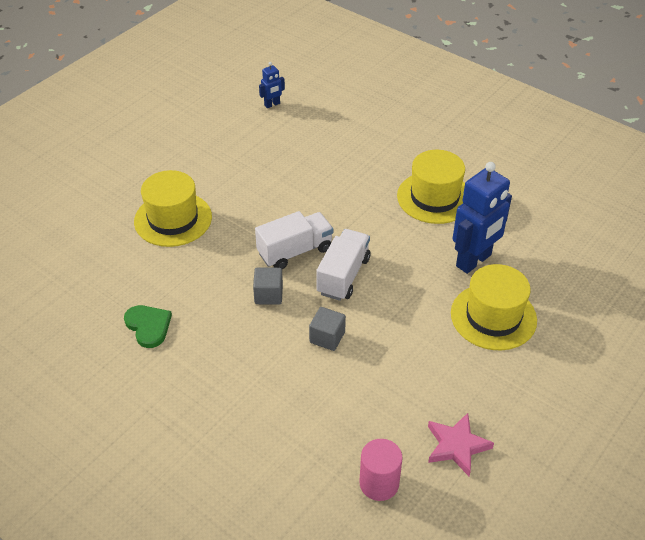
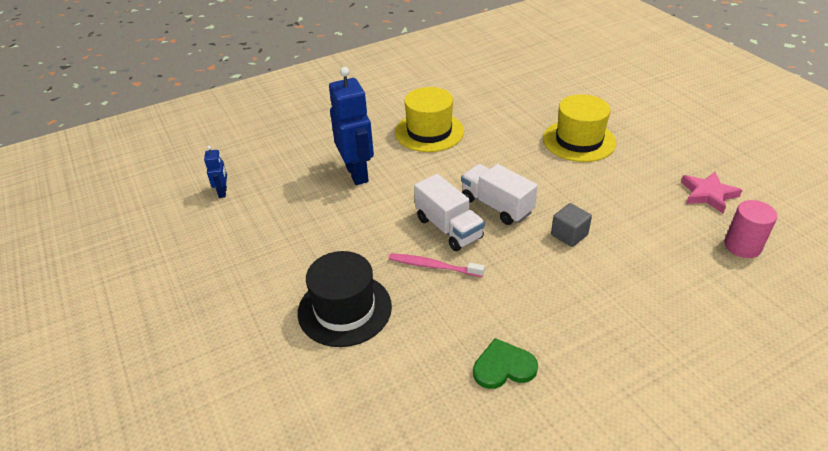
camera: 65 degrees left, 5 degrees down
yellow hat [134,170,212,247] -> black hat [298,251,392,347]
grey cube [253,267,283,305] -> none
white truck [255,211,334,269] -> white truck turned 150 degrees clockwise [414,174,485,251]
blue robot [453,162,512,274] -> blue robot moved to [329,67,374,185]
none -> pink toothbrush [389,253,485,277]

